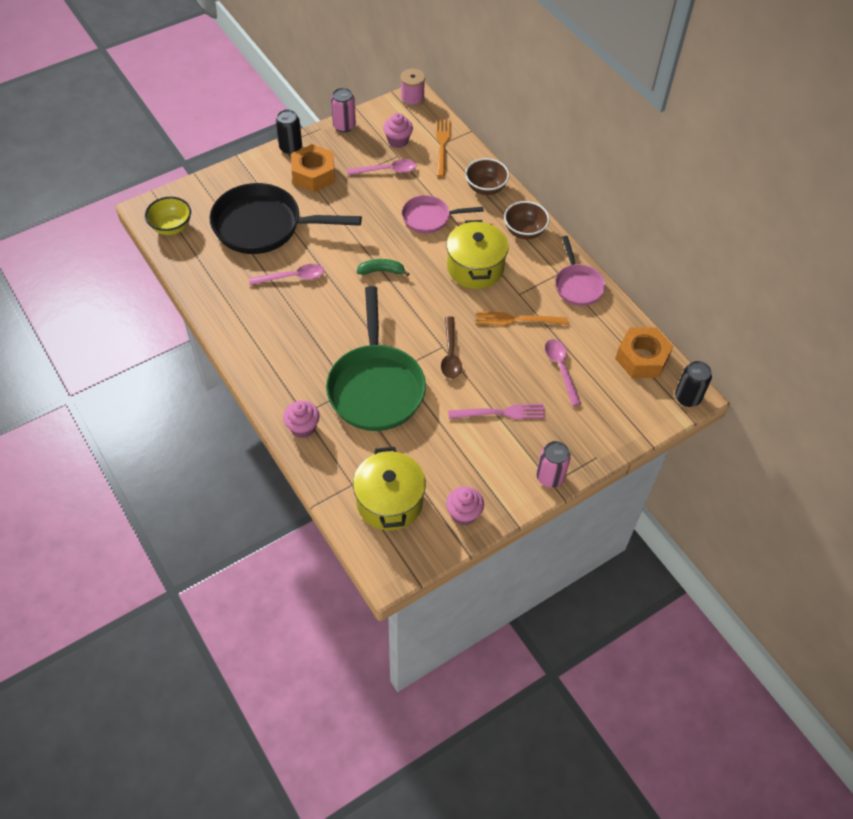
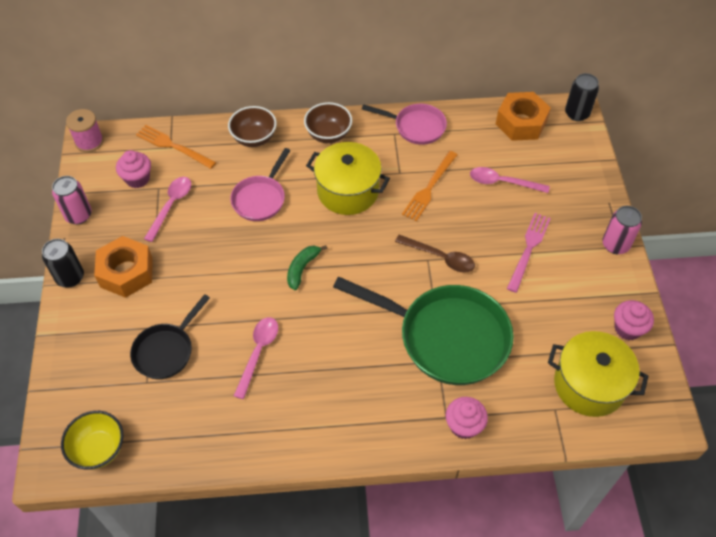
camera: 60 degrees left, 0 degrees up
black pan [210,183,362,254] -> black pan [130,294,210,379], size x0.55

